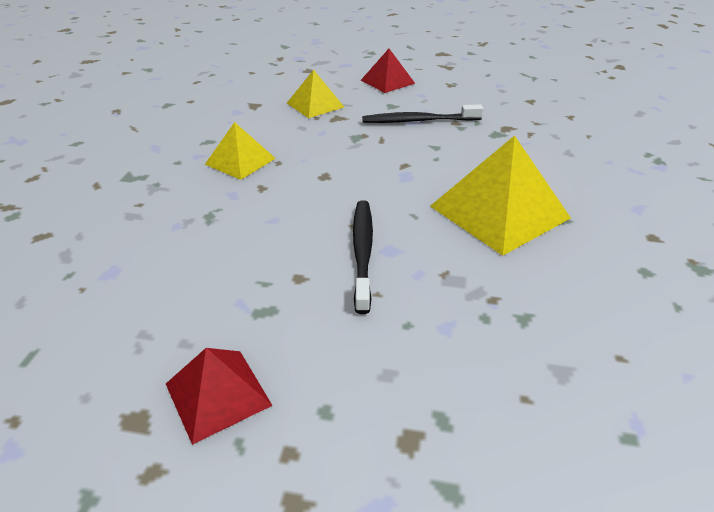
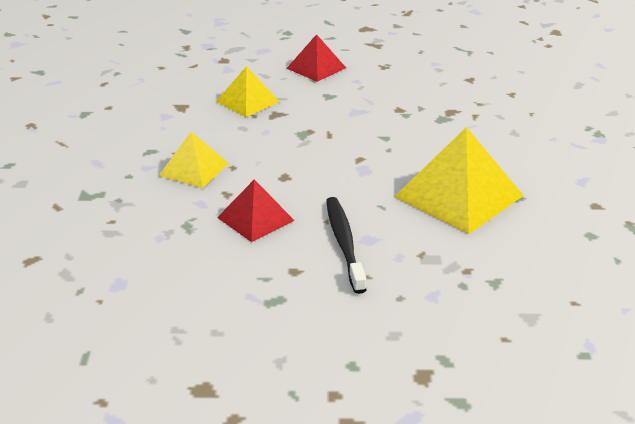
camera: 10 degrees left, 5 degrees down
red pyramid [166,348,273,445] -> red pyramid moved to [217,179,295,242]
black toothbrush [362,104,483,123] -> none

